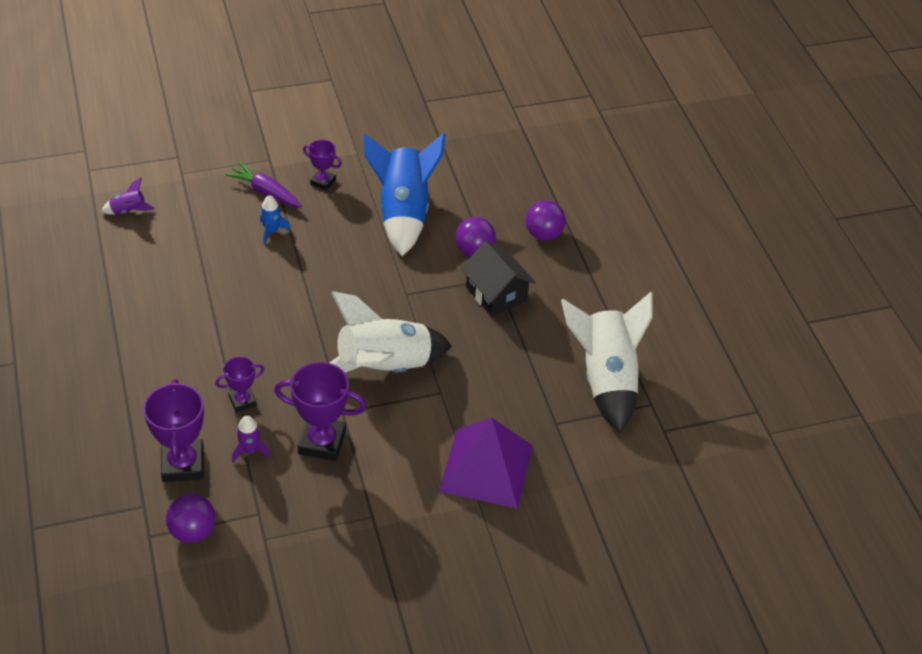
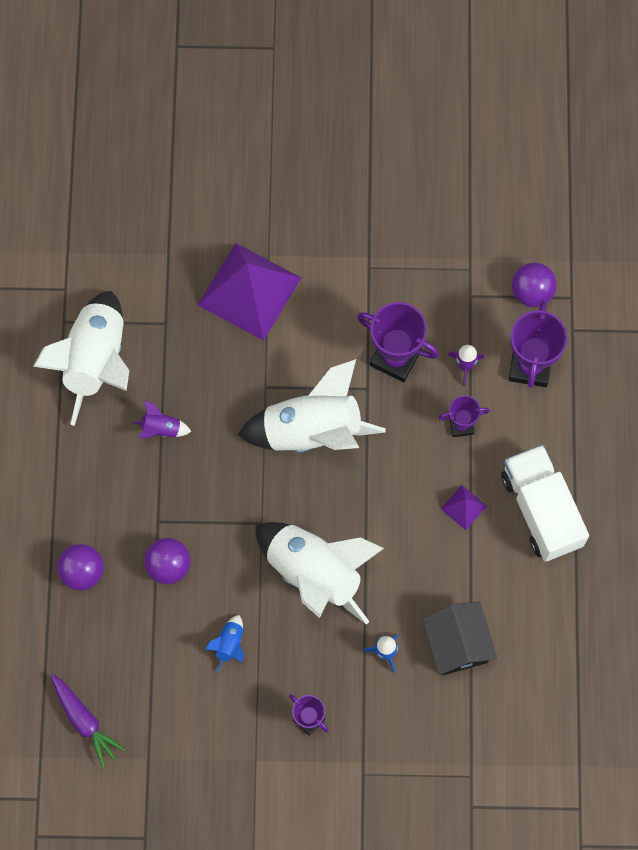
camera: 160 degrees left, 25 degrees up
purple rocket [101,178,155,215] -> purple rocket moved to [133,401,191,438]
purple carrot [225,162,302,207] -> purple carrot moved to [51,674,126,767]
blue rocket [363,133,446,256] -> blue rocket [206,615,244,672], size x0.40
black house [461,241,536,317] -> black house moved to [422,602,497,675]
none -> white rocket [255,522,384,625]
none -> purple pyramid [441,485,487,530]
none -> white truck [501,445,589,562]

